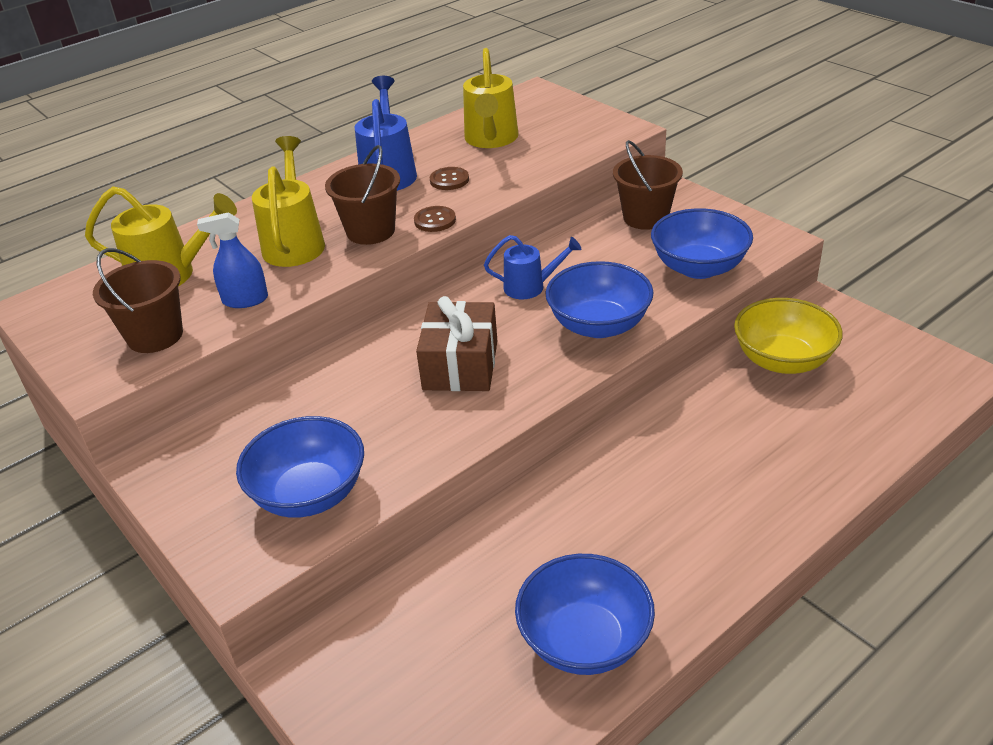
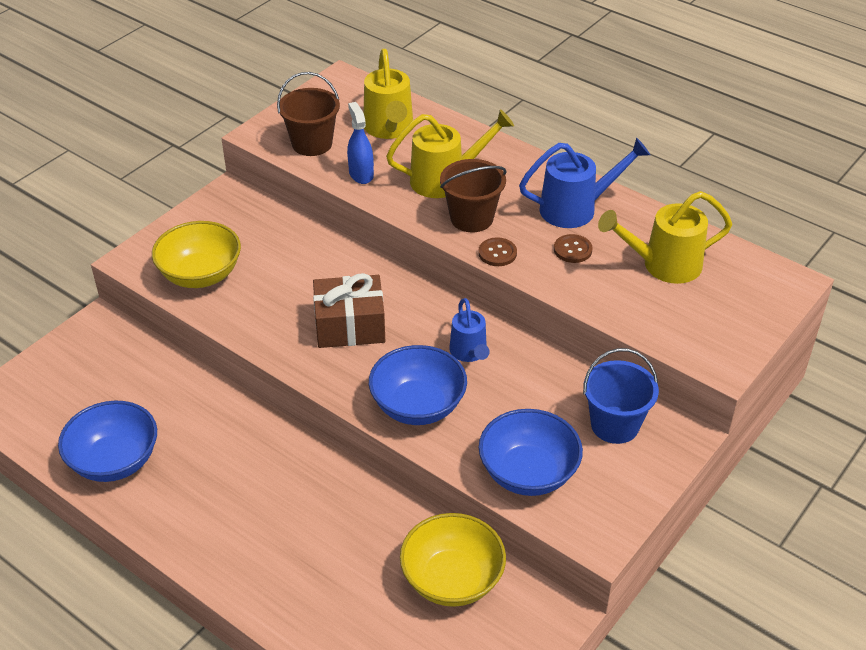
camera: 75 degrees right, 5 degrees up
blue bowl [236,416,364,518] -> yellow bowl [152,221,241,288]
brown bucket [613,140,683,230] -> blue bucket [583,348,659,444]

